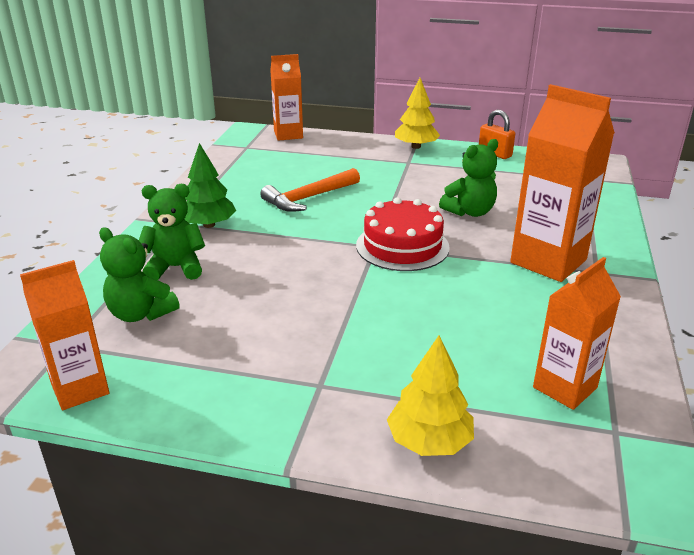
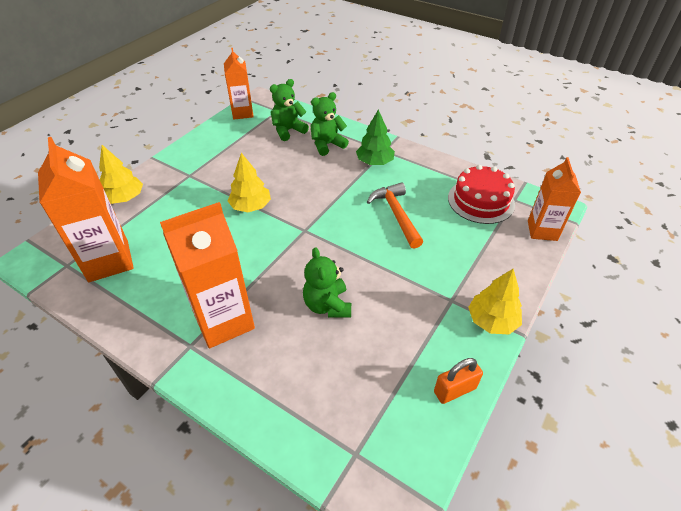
camera: 110 degrees right, 15 degrees up
green teddy bear [139,184,205,280] -> green teddy bear turned 135 degrees counterclockwise [310,92,349,156]
red cake [356,197,450,271] -> red cake moved to [448,165,515,224]
orange carton [533,257,621,410] -> orange carton [38,137,134,282], size x1.56
none -> yellow tree [228,153,271,212]

